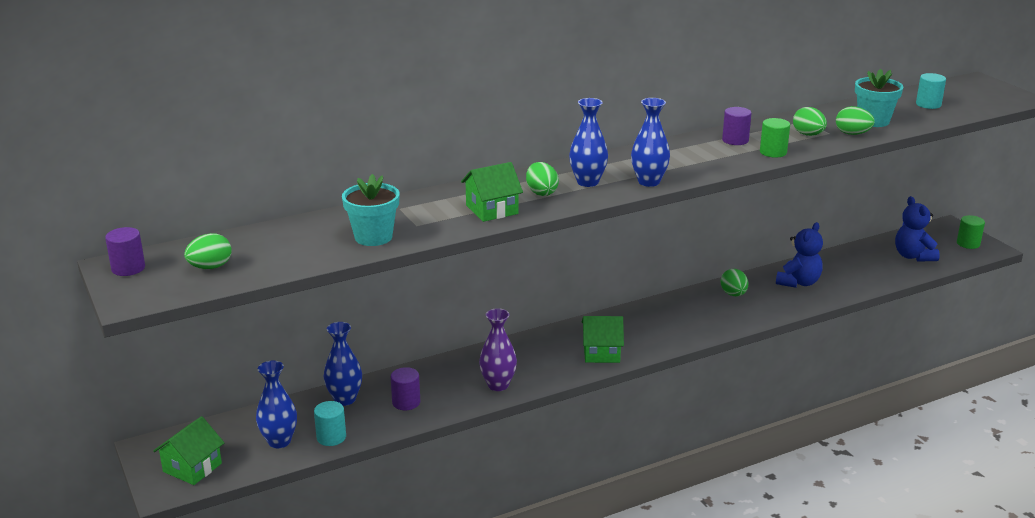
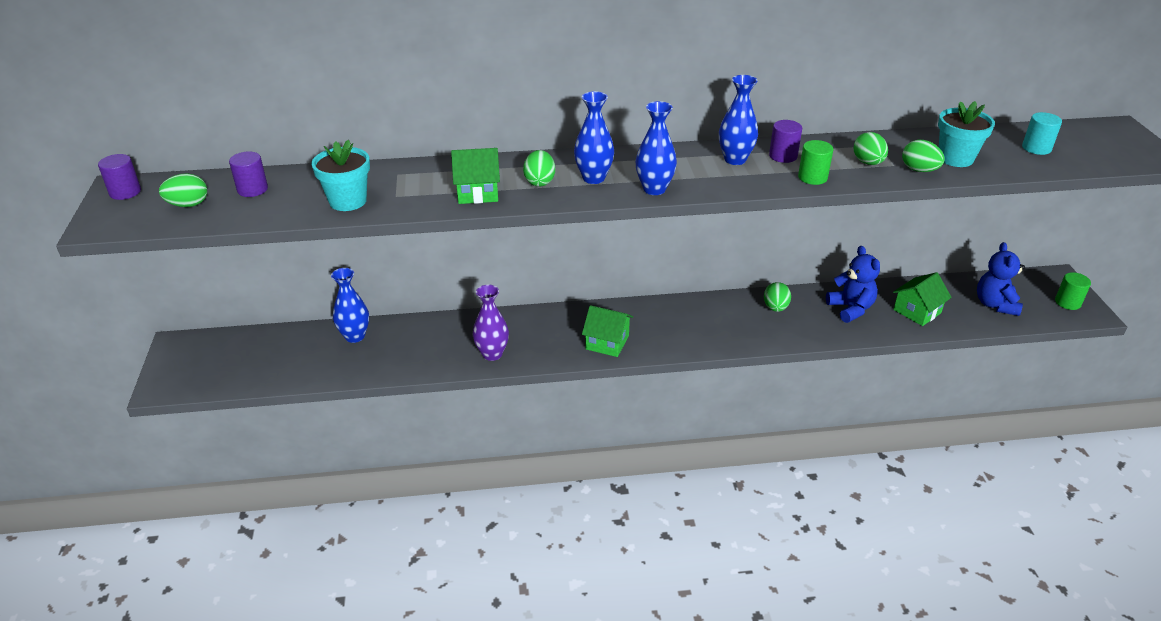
camera: 20 degrees right, 10 degrees up
green house [153,416,224,485] -> green house moved to [893,272,952,326]
blue vase [256,361,297,448] -> blue vase moved to [719,75,758,165]
turquoise cylinder [314,401,346,446] -> none
purple cylinder [391,367,420,410] -> purple cylinder moved to [229,151,268,197]
blue teddy bear [776,222,823,288] -> blue teddy bear turned 75 degrees counterclockwise [826,246,880,323]

